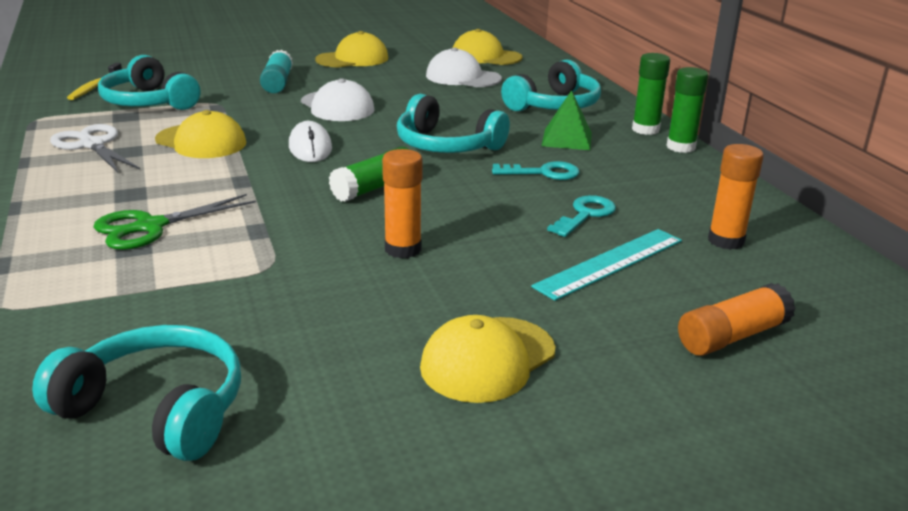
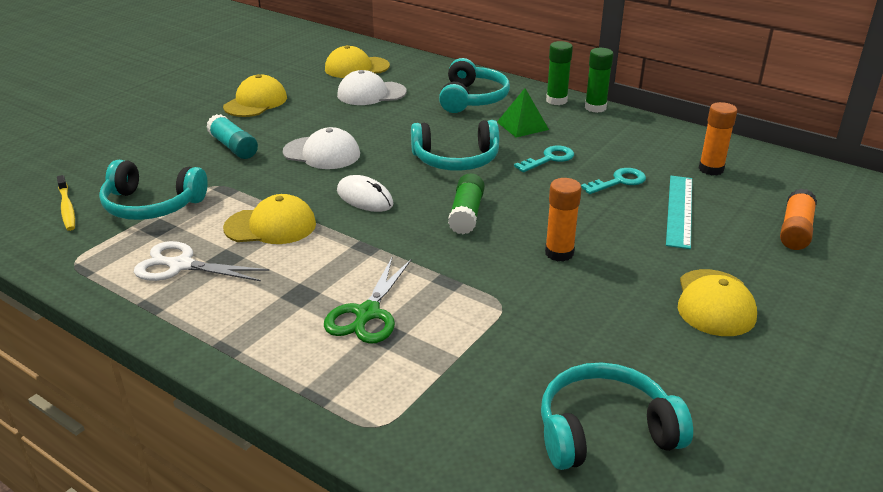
camera: 35 degrees left, 5 degrees up
turquoise key [547,195,616,237] -> turquoise key turned 60 degrees clockwise [581,168,646,194]

